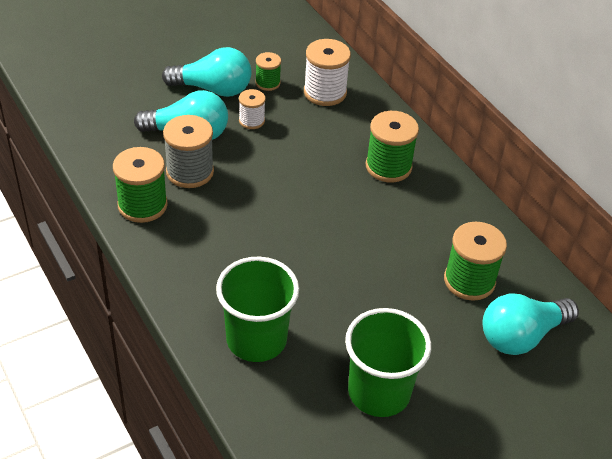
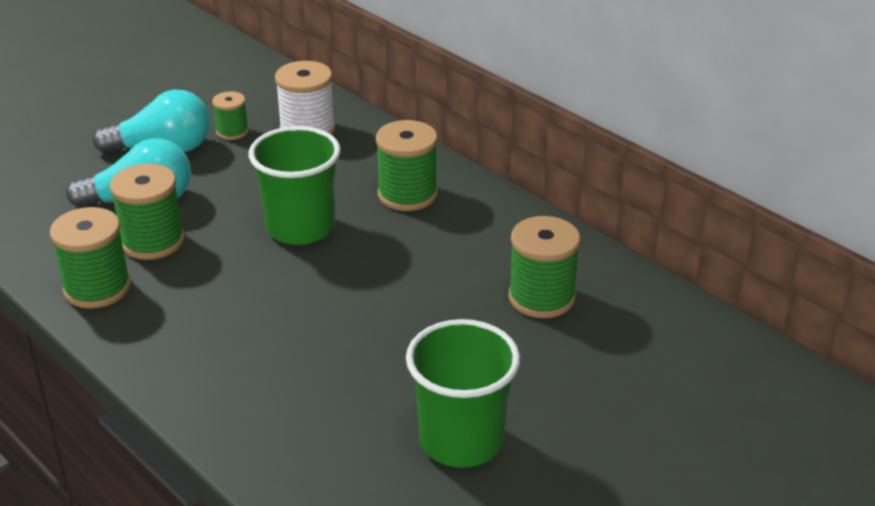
camera: 10 degrees left, 10 degrees down
grey spool [163,115,214,188] -> green spool [110,163,185,260]
green cup [216,257,299,362] -> green cup moved to [249,126,341,245]
white spool [239,89,266,129] -> none
turquoise light bulb [483,294,579,355] -> none

